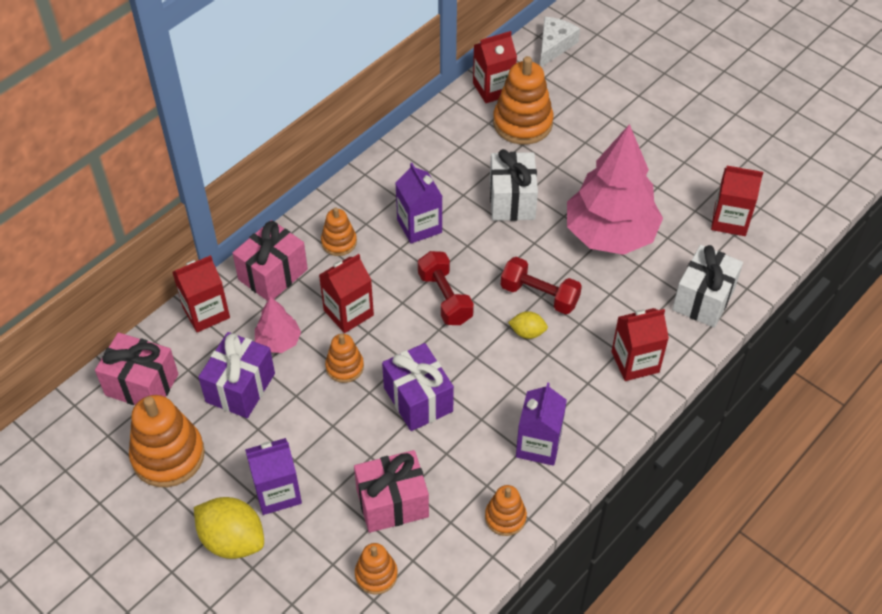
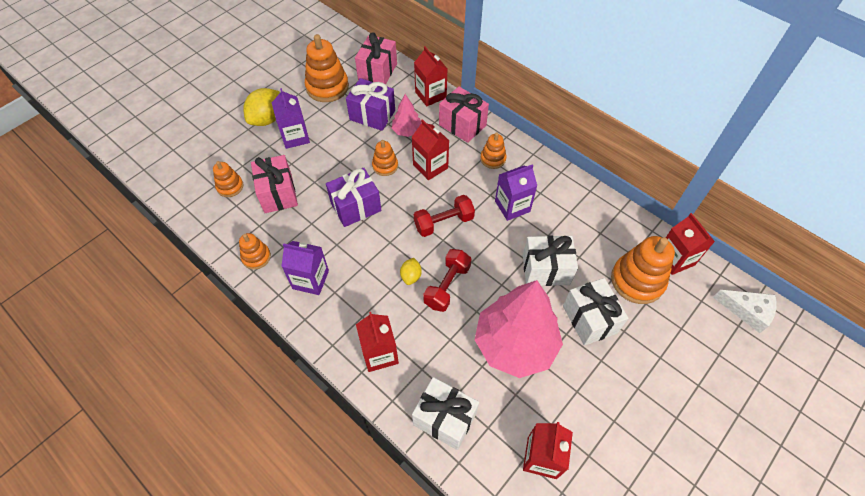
camera: 90 degrees right, 5 degrees up
none -> white gift [563,278,629,346]

